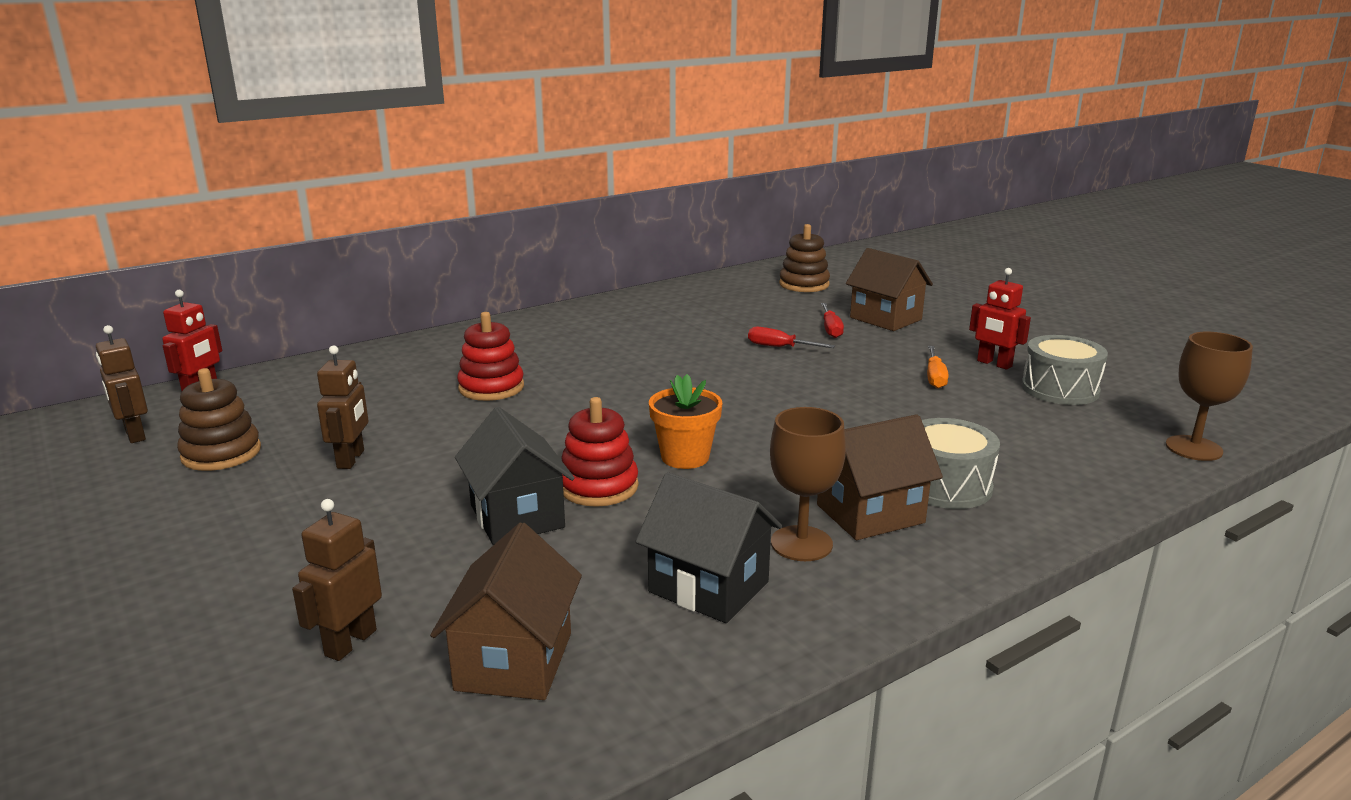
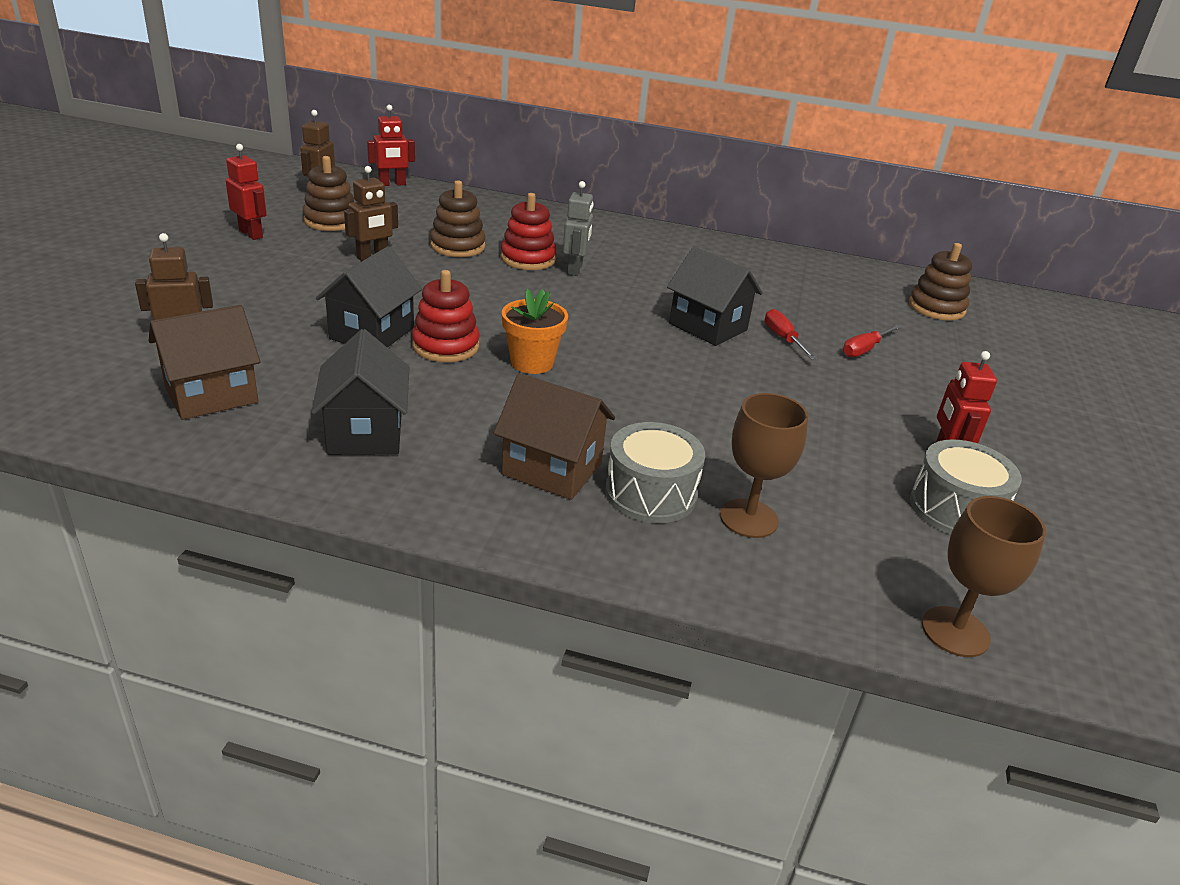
camera: 45 degrees right, 10 degrees up
brown goblet [770,407,846,561] -> brown goblet moved to [720,393,809,538]
brown house [846,248,933,331] -> none
orange screwdriver [927,346,948,388] -> none
none -> red robot [226,144,267,240]
none -> brown stacking toy [430,180,486,257]
none -> grey robot [563,181,593,276]
none -> black house [667,247,763,346]

